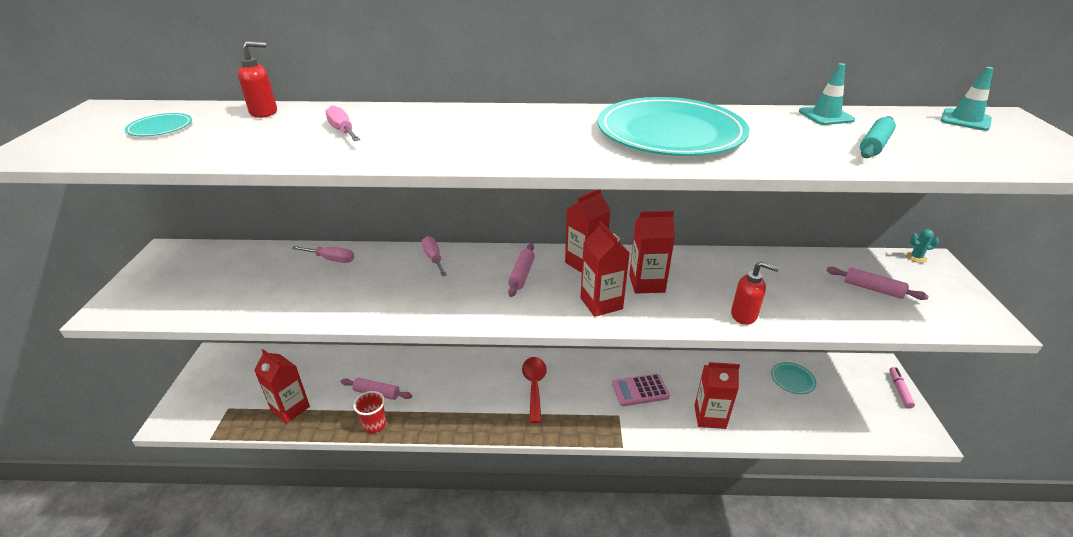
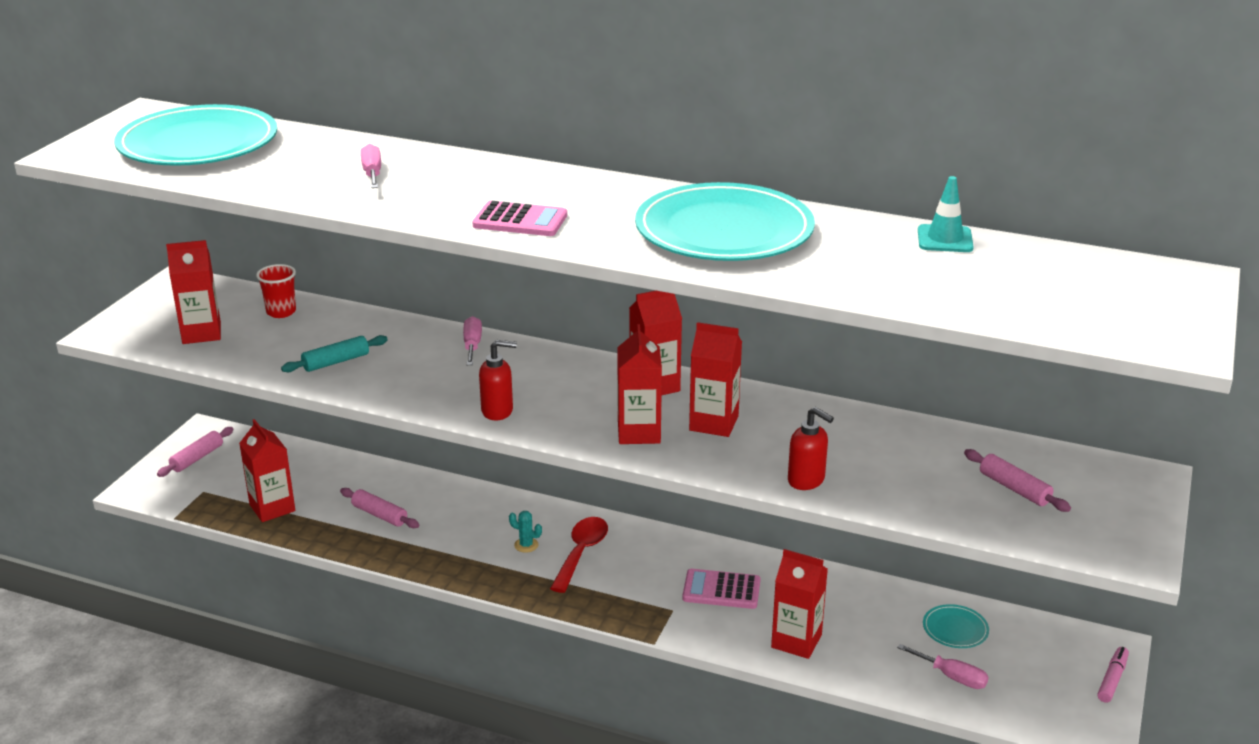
camera: 20 degrees right, 5 degrees down
turquoise plate [125,113,192,136] -> turquoise plate [114,104,277,166], size x2.45
red soap dispenser [238,41,277,118] -> red soap dispenser moved to [479,340,517,420]
pink screwdriver [292,246,354,263] -> pink screwdriver moved to [897,644,989,689]
red cup [353,391,386,433] -> red cup moved to [256,264,296,318]
pink rolling pin [508,243,535,297] -> pink rolling pin moved to [157,427,234,477]
turquoise rolling pin [860,116,896,158] -> turquoise rolling pin moved to [281,335,388,372]
turquoise cactus [906,229,939,263] -> turquoise cactus moved to [509,511,542,553]
turquoise traffic cone [941,67,993,131] -> none
none -> red carton [166,240,221,344]
none -> pink calculator [472,201,567,236]

